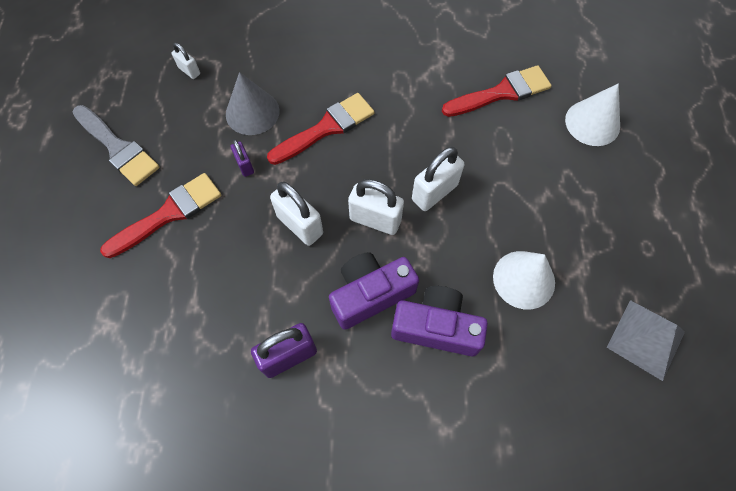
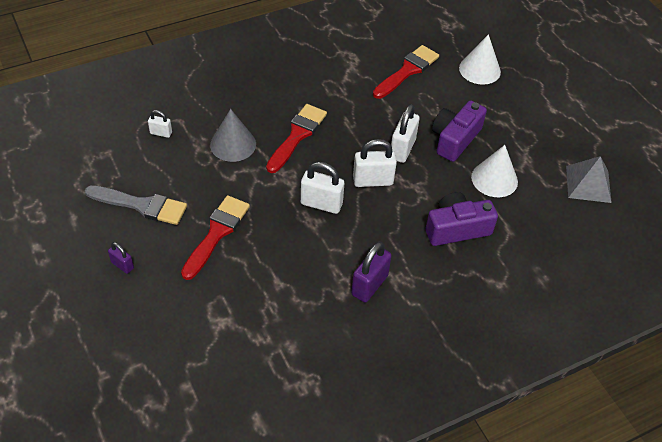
camera: 30 degrees left, 15 degrees down
purple padlock [231,139,254,177] -> purple padlock moved to [108,242,134,274]
purple camera [329,252,419,330] -> purple camera moved to [432,100,487,162]

